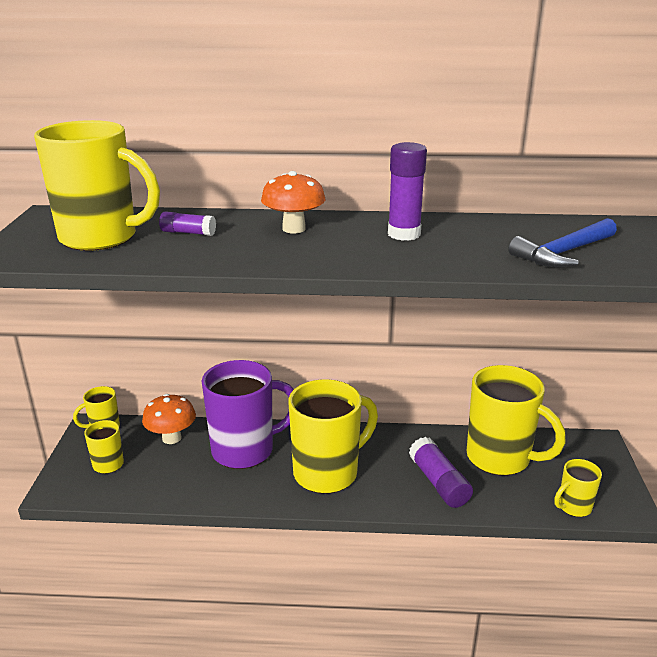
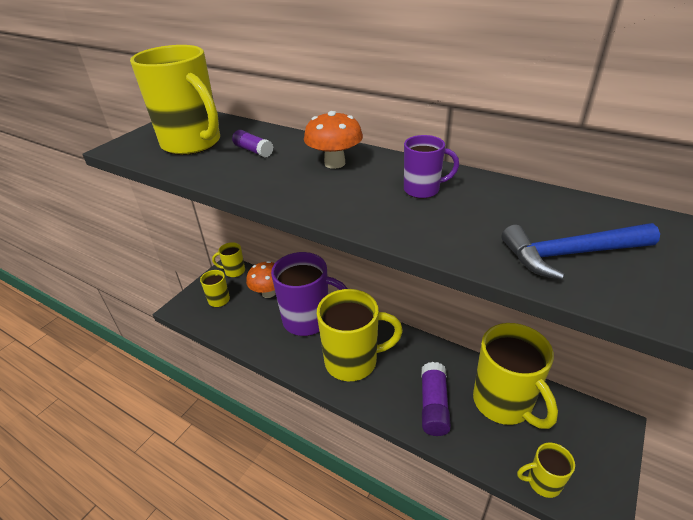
camera: 30 degrees right, 10 degrees up
purple glue stick [388,142,427,241] -> purple mug [404,135,459,198]

